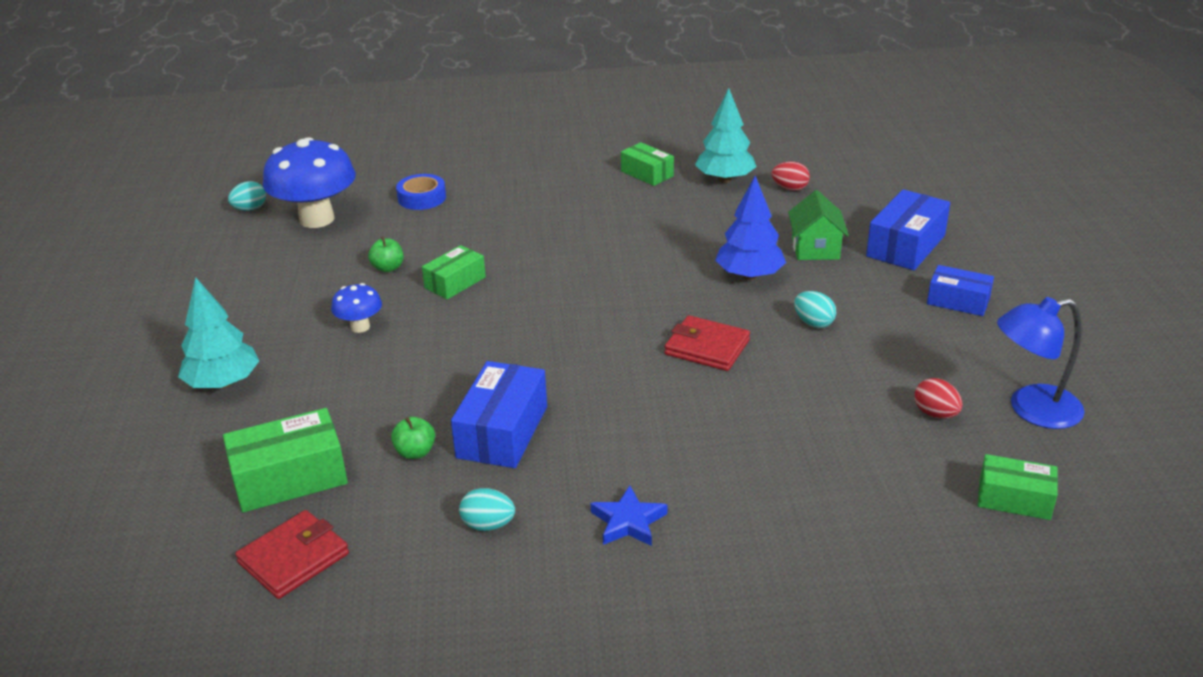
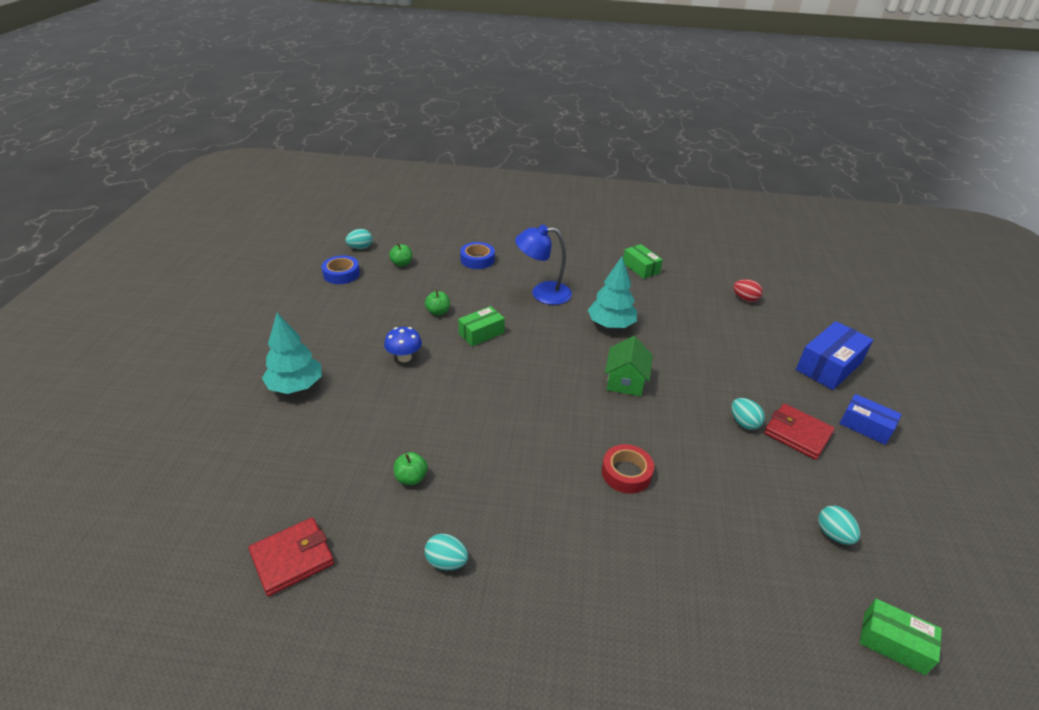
camera: 10 degrees right, 5 degrees up
green box [223,408,348,512] -> none
blue mushroom [263,137,356,228] -> green apple [389,243,412,267]
blue box [451,361,547,468] -> none
blue star [591,486,667,546] -> none
red wallet [665,315,750,371] -> red wallet moved to [764,404,835,460]
turquoise tree [695,88,757,183] -> turquoise tree moved to [588,257,637,328]
blue tree [715,176,786,280] -> none
green house [788,190,849,260] -> green house moved to [605,336,653,396]
red egg [914,378,963,419] -> turquoise egg [818,506,860,545]
blue lamp [997,297,1085,429] -> blue lamp moved to [515,225,572,305]
none -> blue tape [322,255,360,284]
none -> red tape [602,444,654,493]

